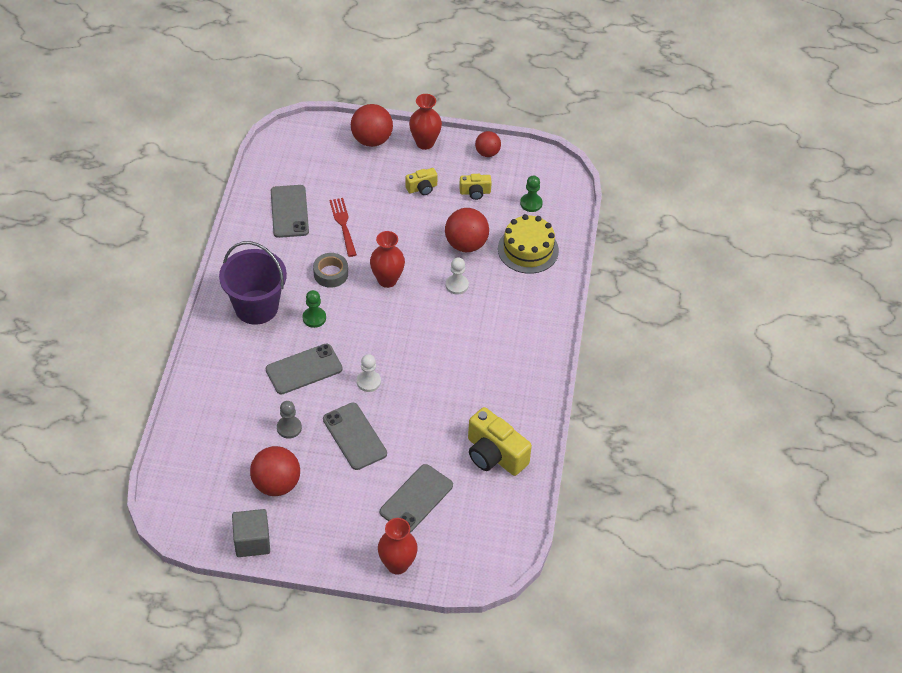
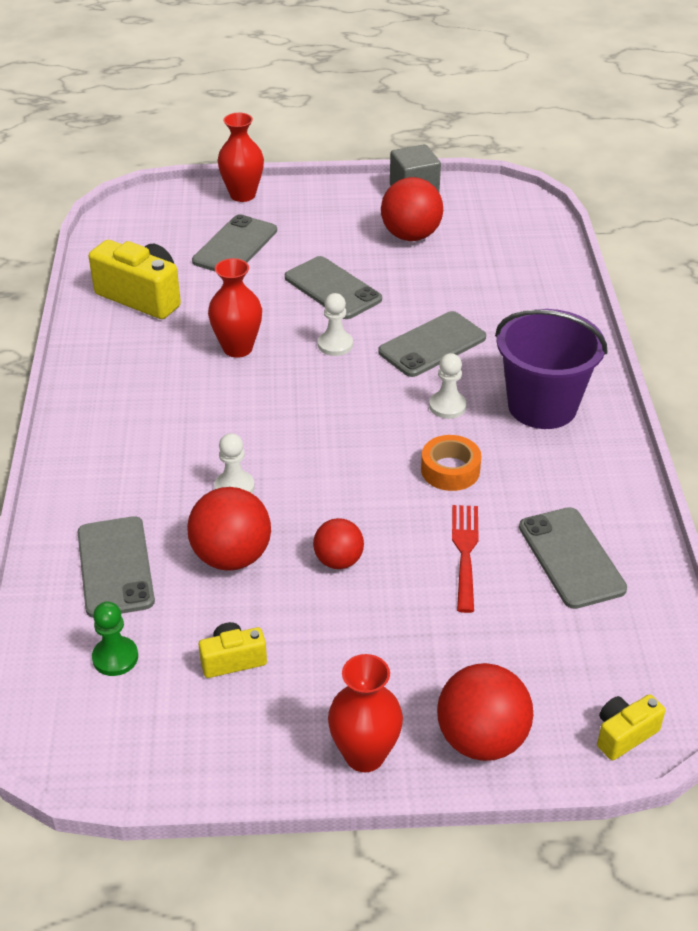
camera: 170 degrees right, 10 degrees down
grey pawn [277,401,302,439] -> none
green pawn [302,290,326,328] -> white pawn [429,353,467,419]
grey tape [313,253,348,288] -> orange tape [421,435,481,491]
red fork [329,198,357,257] -> red fork turned 150 degrees counterclockwise [452,505,479,613]
red vase [370,231,405,288] -> red vase moved to [208,258,262,358]
yellow camera [405,168,438,195] -> yellow camera moved to [597,694,665,760]
red ball [475,131,501,157] -> red ball moved to [313,518,364,569]
yellow cake [498,214,559,274] -> grey phone [78,516,155,618]

